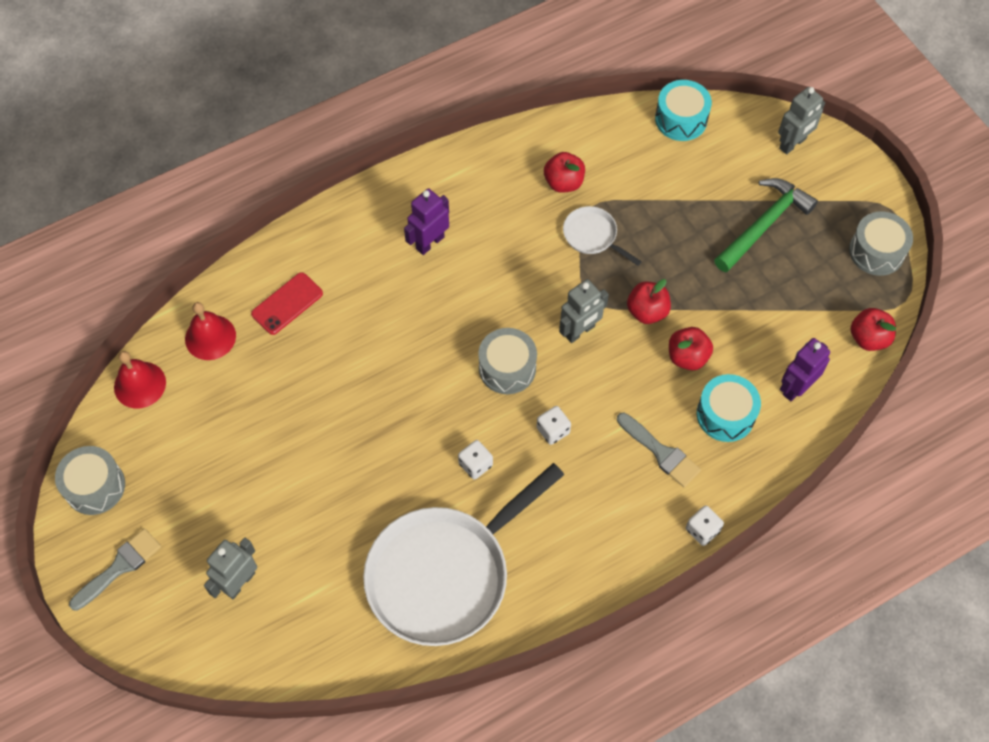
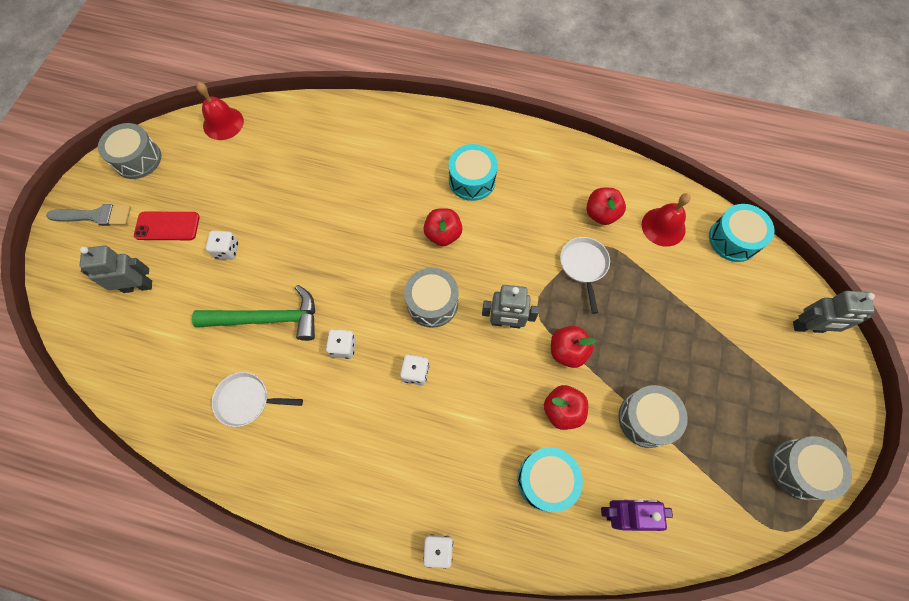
camera: 45 degrees right, 5 degrees up
red bell [185,302,236,360] -> red bell moved to [642,193,691,247]
red phone [251,272,323,335] -> red phone moved to [134,212,200,240]
white pan [363,463,564,646] -> white pan [211,372,303,427], size x0.43
purple robot [404,188,449,255] -> turquoise drum [449,144,498,201]
grey brush [617,413,701,487] -> none
green hammer [714,178,818,272] -> green hammer moved to [192,285,315,341]
red apple [850,308,896,351] -> red apple moved to [423,208,462,246]
none -> white dice [206,231,238,260]
none -> grey drum [618,385,688,448]

